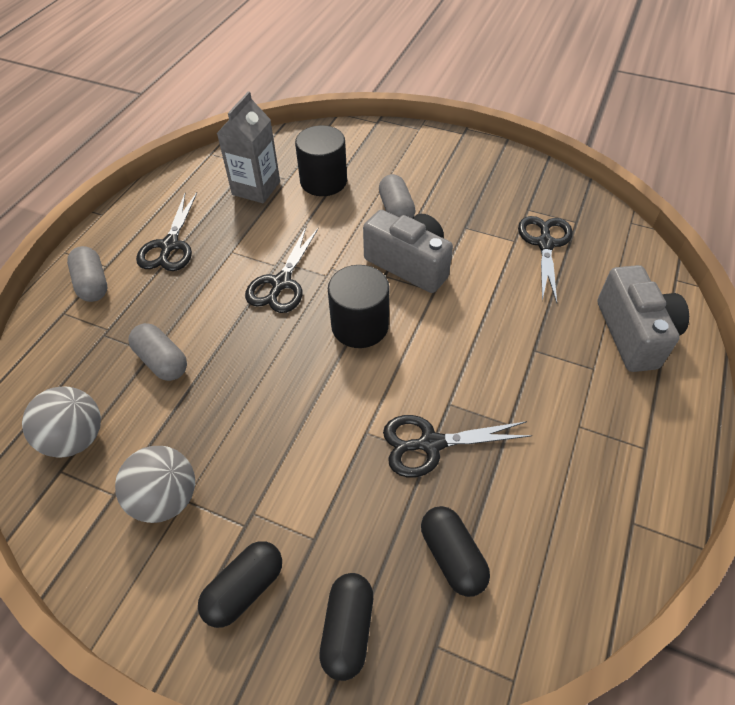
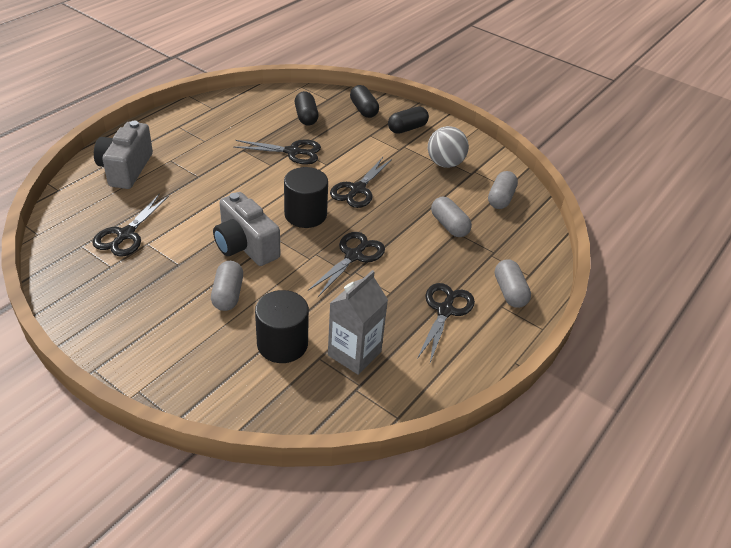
camera: 170 degrees left, 10 degrees down
grey ball [22,386,101,457] -> grey capsule [488,171,518,209]
black capsule [319,573,373,681] -> black capsule turned 45 degrees counterclockwise [350,85,379,118]
none -> black scissors [330,157,392,208]

